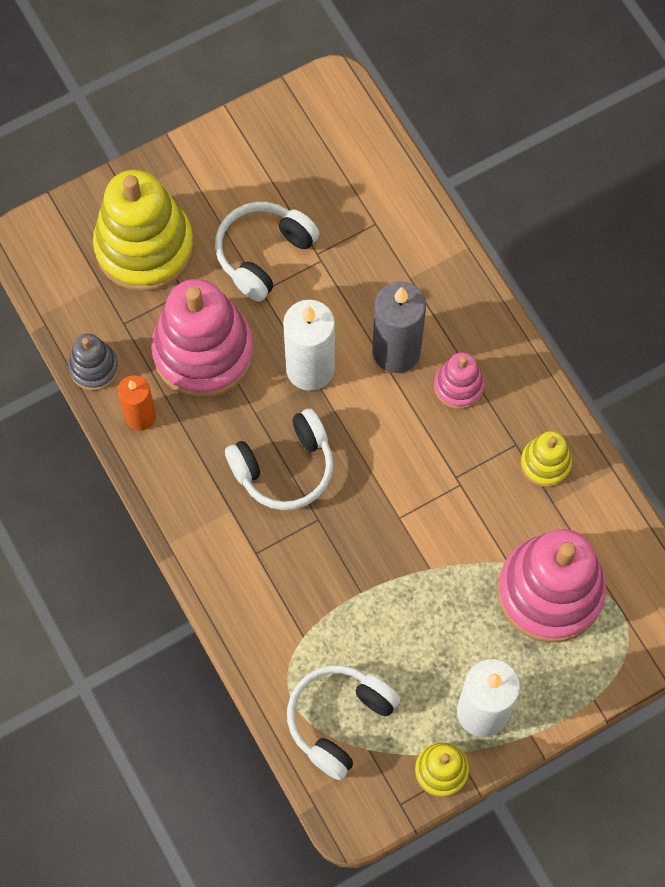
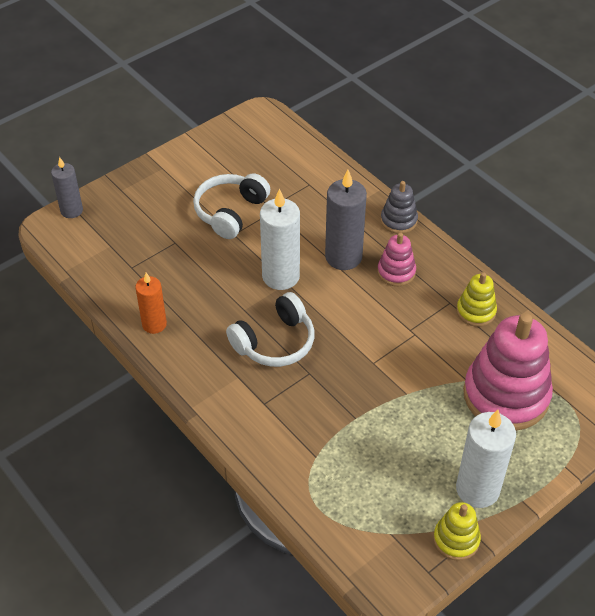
camera: 10 degrees left, 20 degrees down
grey stacking toy [68,334,119,391] -> grey stacking toy moved to [381,181,418,234]
yellow stacking toy [93,170,194,292] -> none
pink stacking toy [151,279,254,398] -> none
white headphones [287,665,400,780] -> none
none -> grey candle [51,157,83,218]

